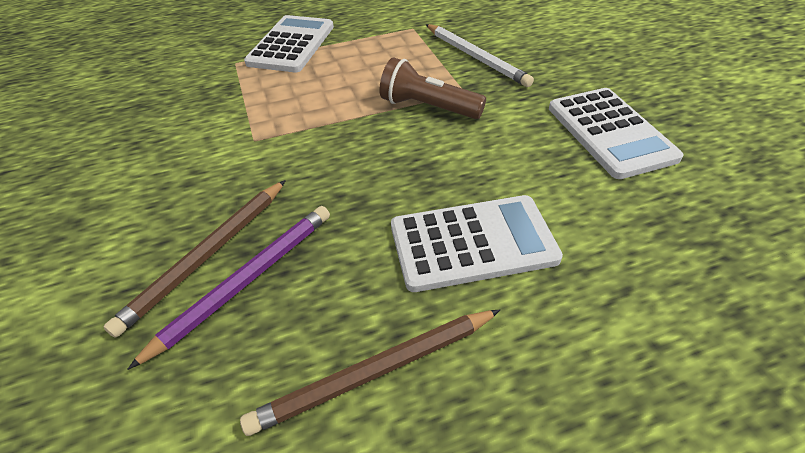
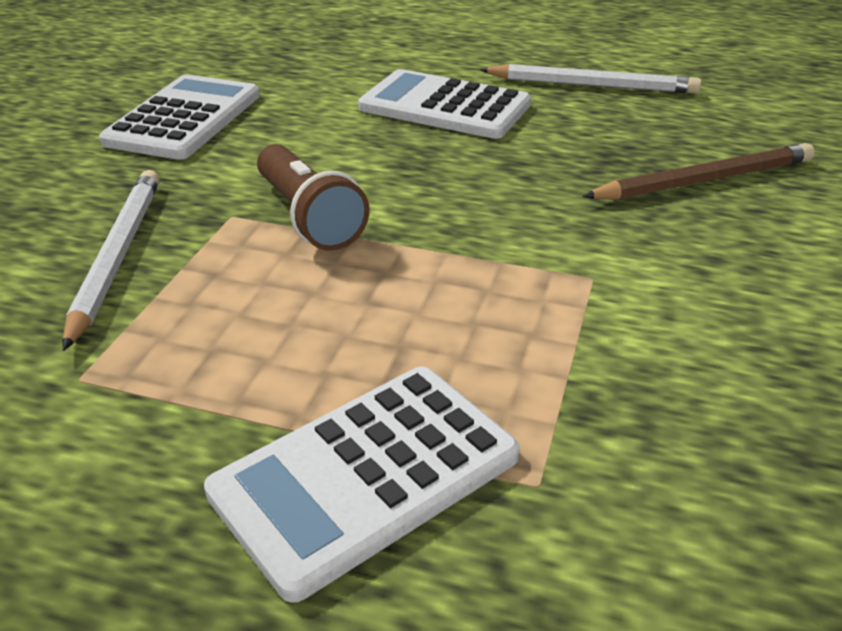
camera: 145 degrees left, 10 degrees down
purple pencil [127,206,330,370] -> none
brown pencil [240,310,500,436] -> white pencil [479,64,701,94]

